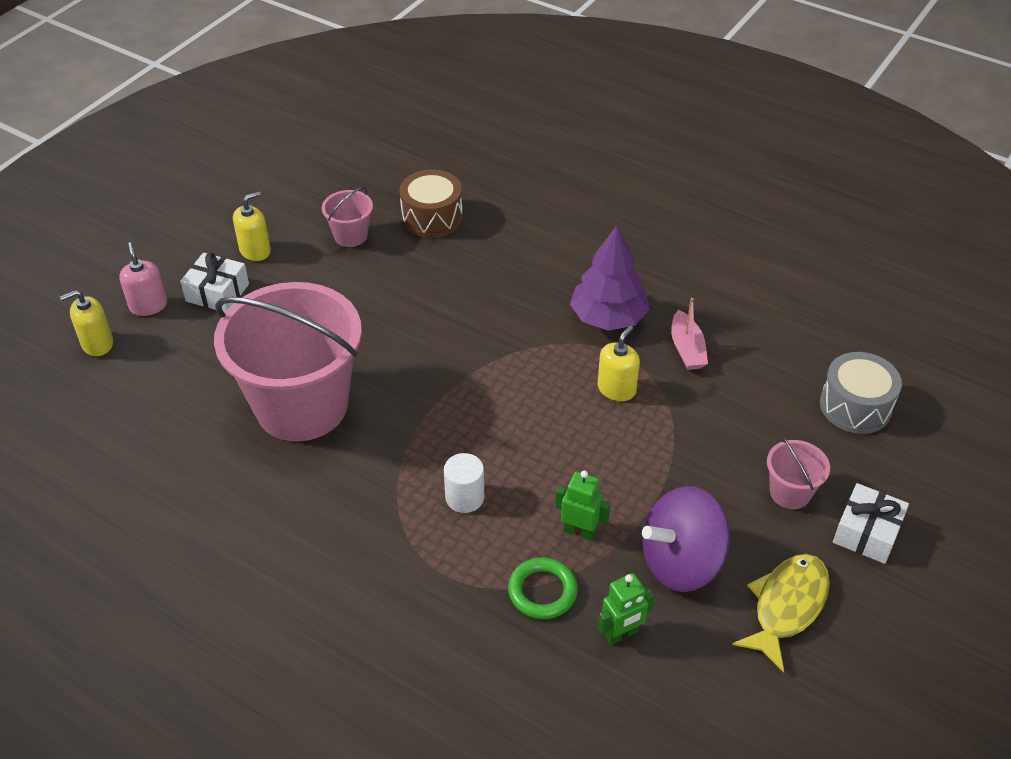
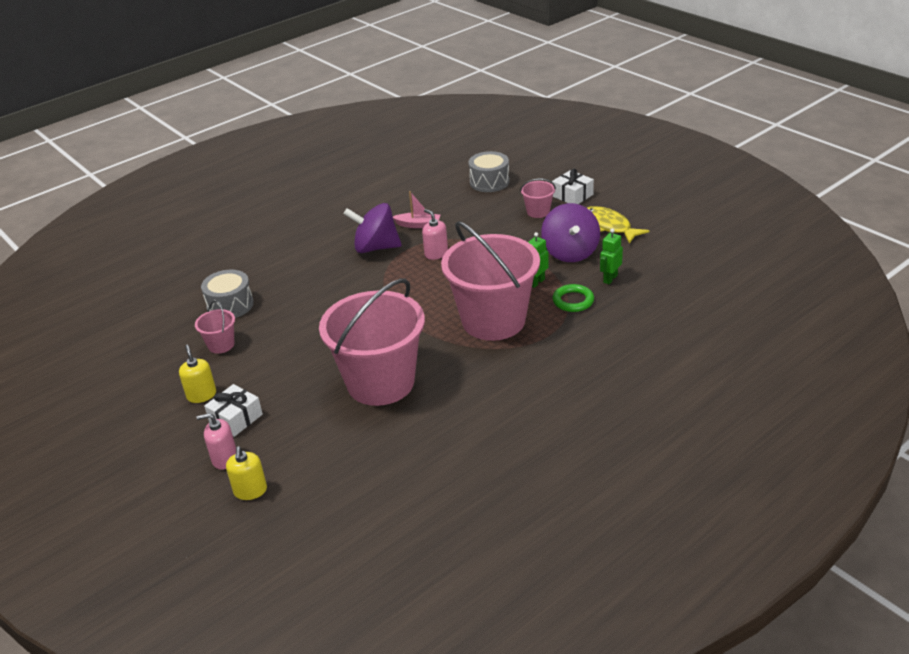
camera: 70 degrees left, 10 degrees down
brown drum [400,169,463,238] -> grey drum [201,270,254,318]
white cylinder [444,453,484,513] -> pink bucket [441,221,540,341]
purple tree [570,225,650,331] -> purple spinning top [344,203,401,253]
yellow soap dispenser [598,325,640,401] -> pink soap dispenser [422,209,448,260]
green robot [598,573,654,645] -> green robot turned 135 degrees counterclockwise [600,228,623,284]

